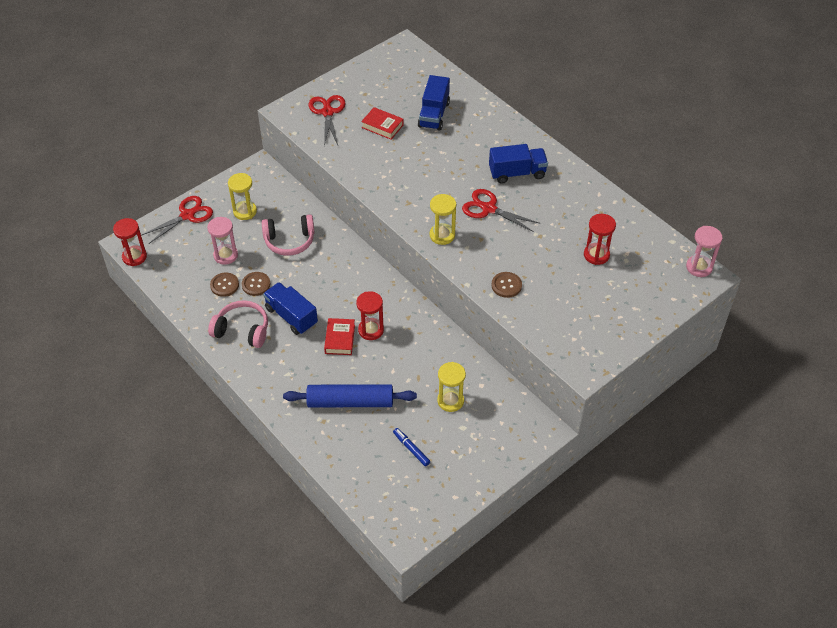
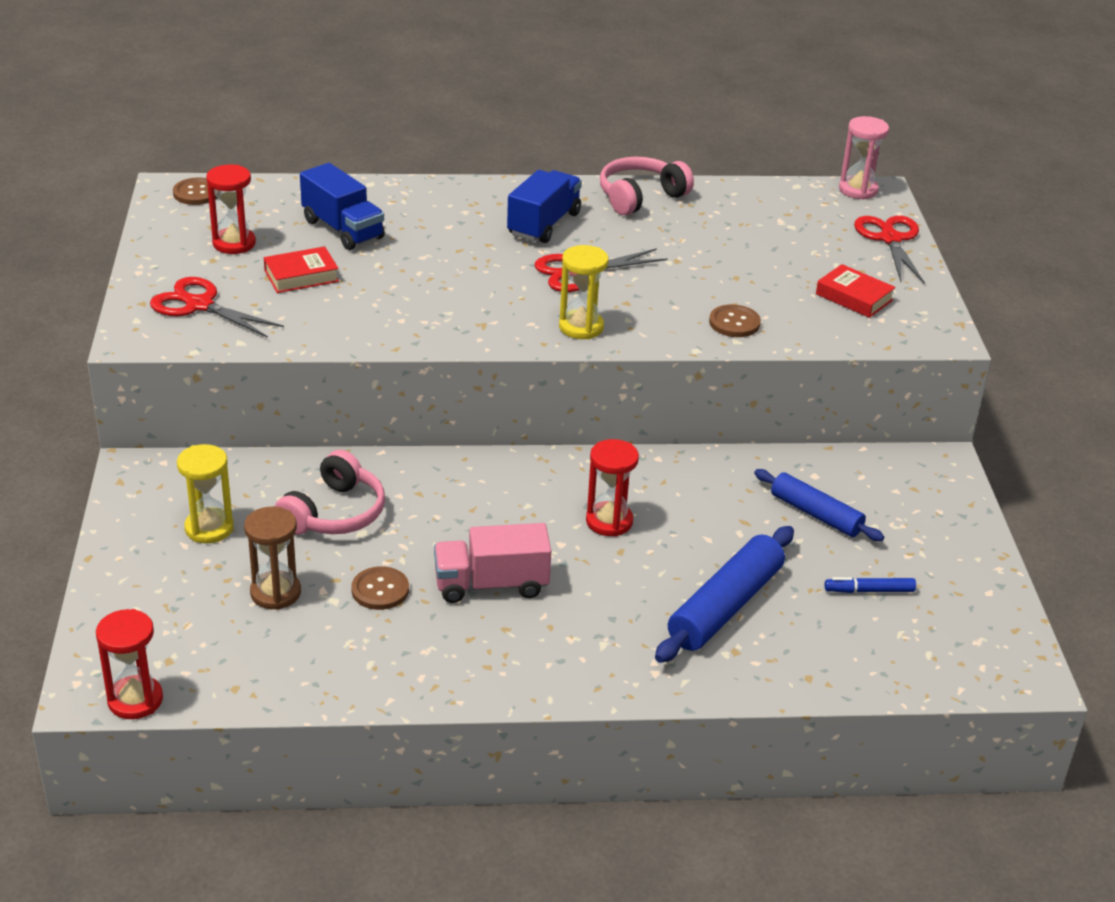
camera: 55 degrees left, 15 degrees down
red scissors [142,196,213,244] -> red scissors moved to [854,216,925,284]
pink hourglass [207,217,238,265] -> brown hourglass [244,507,301,610]
pink headphones [208,300,268,348] -> pink headphones moved to [600,157,694,215]
brown button [210,273,239,297] -> brown button moved to [173,178,217,205]
blue truck [263,282,318,335] -> pink truck [434,523,551,603]
red book [324,318,355,355] -> red book moved to [816,264,896,318]
yellow hourglass [437,362,466,412] -> blue rolling pin [754,469,884,541]
red hourglass [584,214,616,265] -> red hourglass moved to [206,165,256,254]

